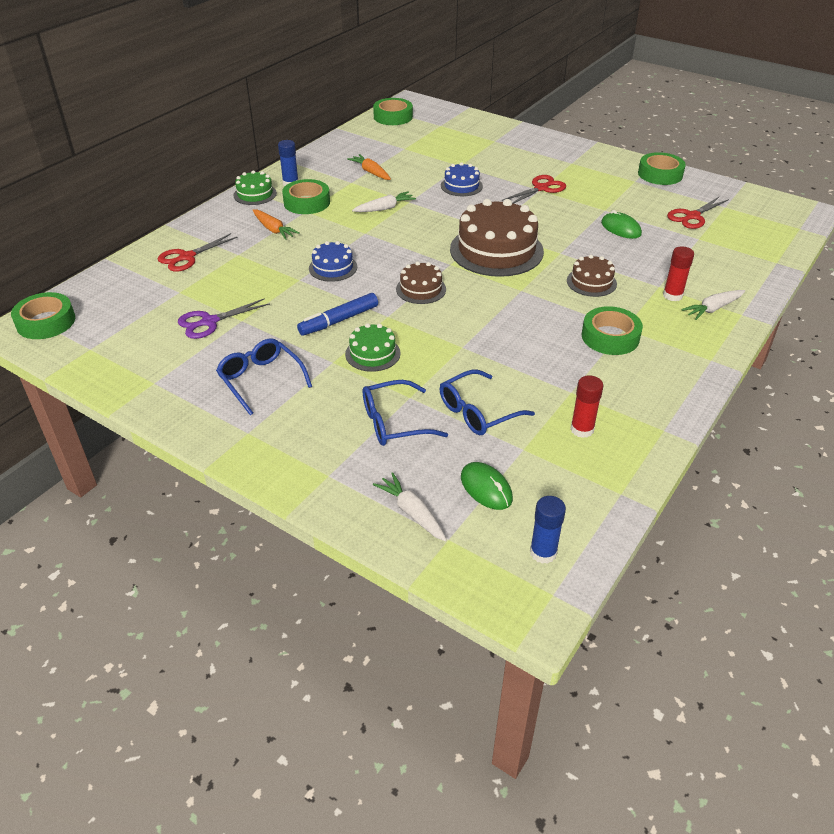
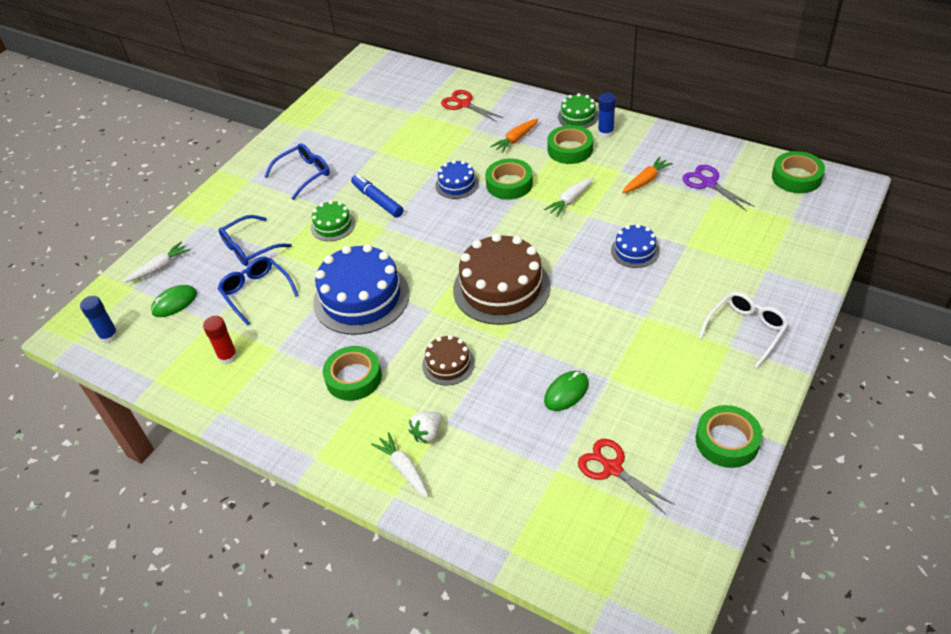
camera: 90 degrees right, 5 degrees up
green tape [11,292,75,339] -> green tape moved to [485,159,533,200]
purple scissors [178,298,270,339] -> purple scissors moved to [683,165,755,211]
white carrot [352,191,416,212] -> white carrot turned 75 degrees clockwise [544,177,594,217]
blue glasses [363,380,448,446] -> blue glasses turned 105 degrees counterclockwise [219,215,292,266]
brown cake [396,261,446,304] -> none
red scissors [502,175,566,204] -> none
red glue stick [663,246,694,301] -> white strawberry [409,411,443,443]
none -> blue cake [313,244,410,335]
none -> white glasses [698,291,789,368]

